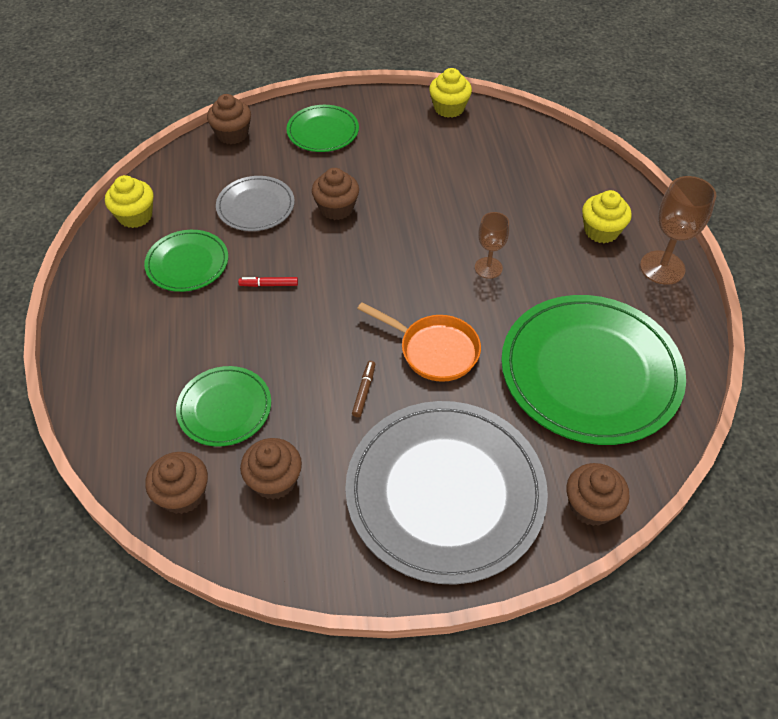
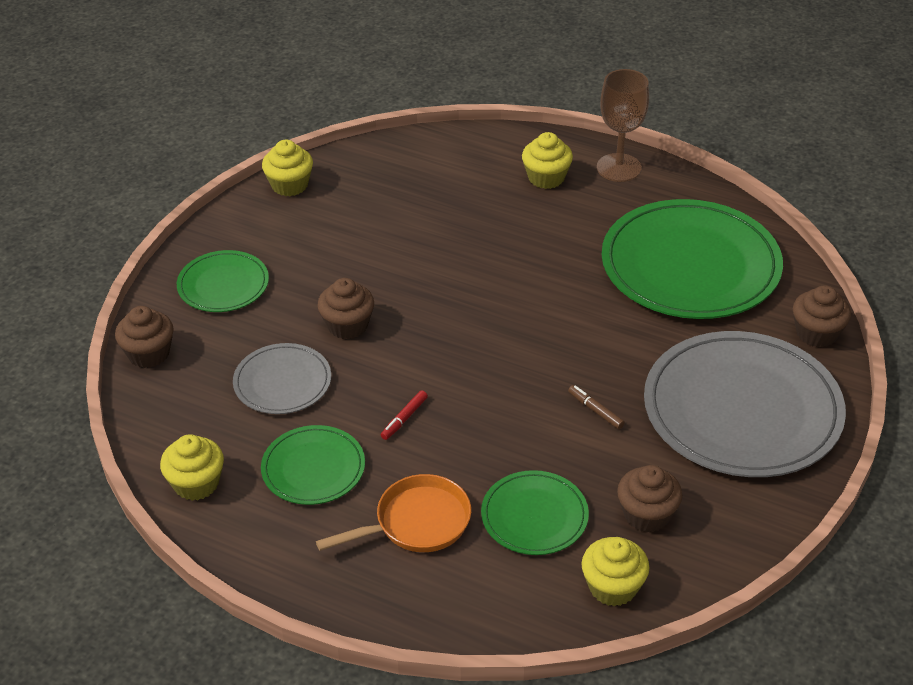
camera: 55 degrees left, 10 degrees down
brown cupcake [145,452,208,514] -> yellow cupcake [581,537,649,606]
orange pan [357,302,481,382] -> orange pan moved to [316,474,471,552]
brown goblet [475,212,509,279] -> none

